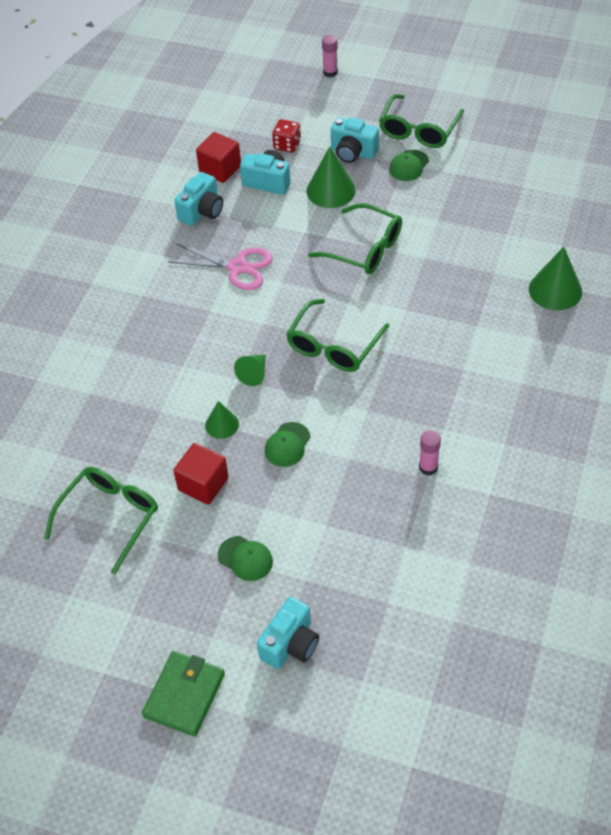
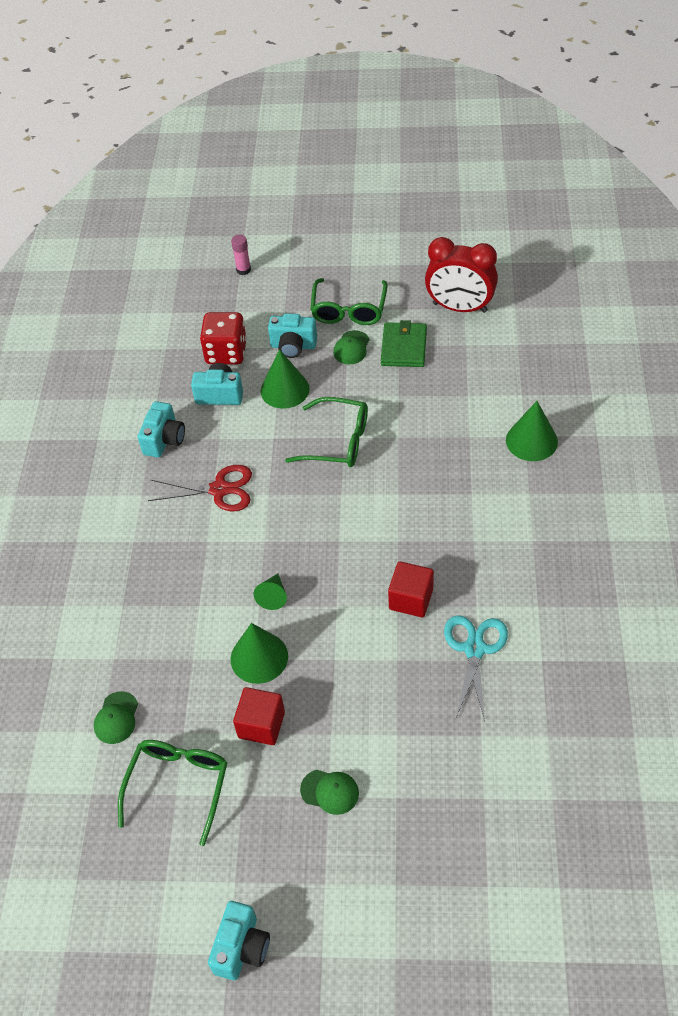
camera: 15 degrees left, 0 degrees up
green wallet [142,651,225,737] -> green wallet moved to [381,320,427,367]
pink scissors [168,244,273,290] -> red scissors [148,465,252,511]
red cube [196,132,241,183] -> red cube moved to [388,561,434,617]
green cone [205,401,239,439] -> green cone [230,623,288,684], size x1.67
turquoise camera [257,597,319,669] -> turquoise camera moved to [208,901,270,980]
green cap [265,422,310,467] -> green cap moved to [94,691,138,744]
red dice [272,119,301,153] -> red dice [200,312,247,364], size x1.69
green glasses [286,299,389,372] -> none
pink glue stick [419,430,441,476] -> turquoise scissors [444,615,508,721]
none -> red clock [425,237,498,313]

